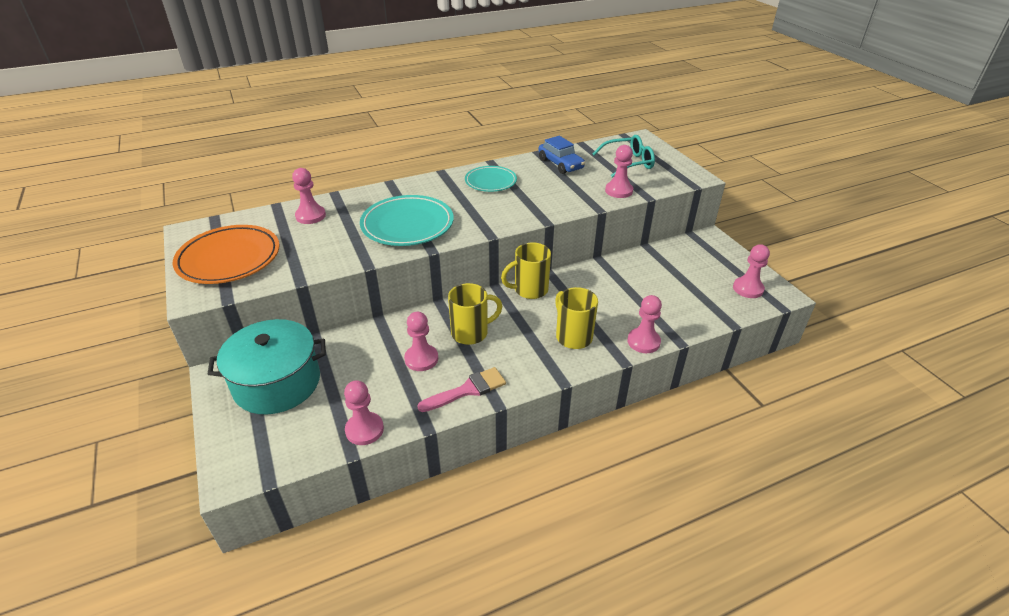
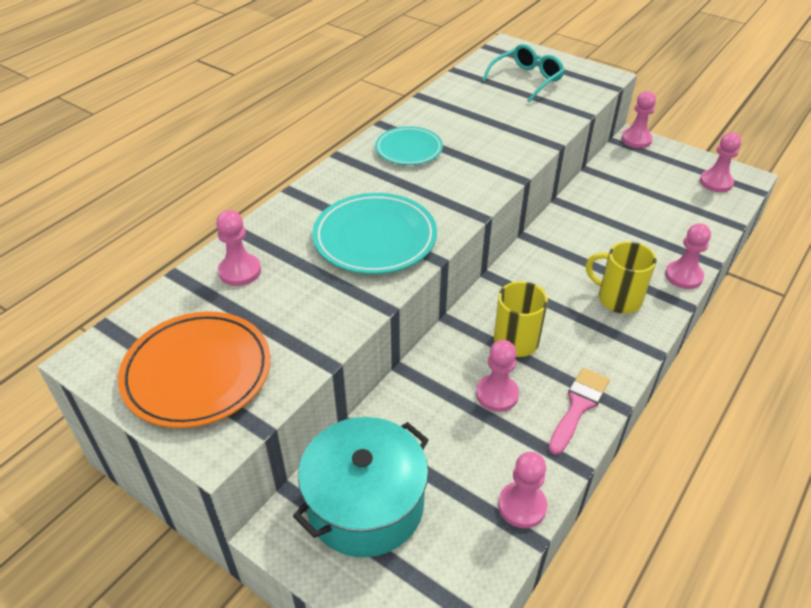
camera: 30 degrees left, 5 degrees up
yellow mug [501,242,551,299] -> none
blue car [538,136,585,174] -> none
pink pawn [605,145,633,198] -> pink pawn moved to [621,91,656,148]

